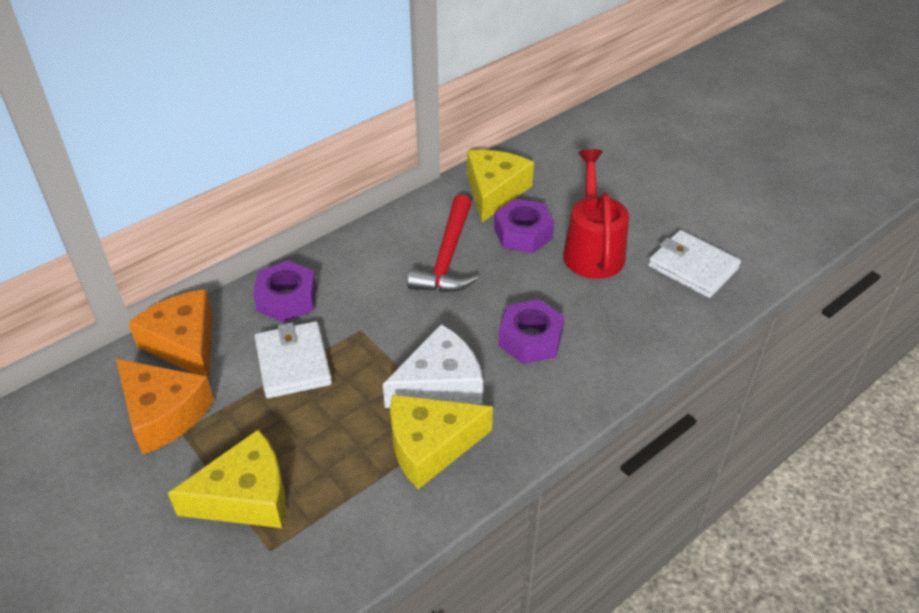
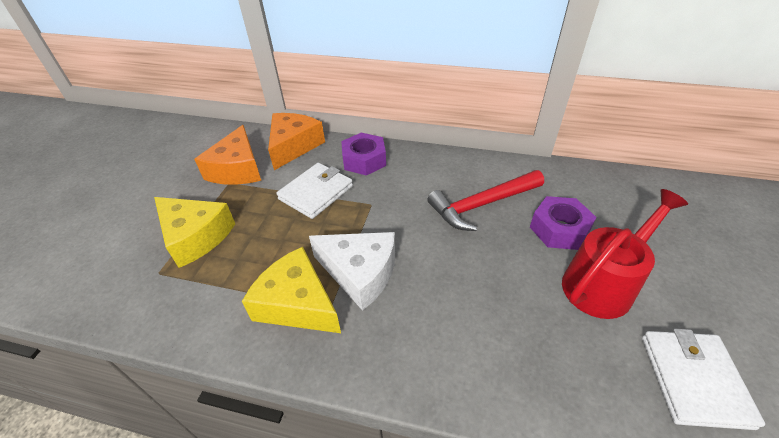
camera: 55 degrees right, 0 degrees up
yellow cheese [467,150,534,222] -> none
purple nut [498,299,564,364] -> none

